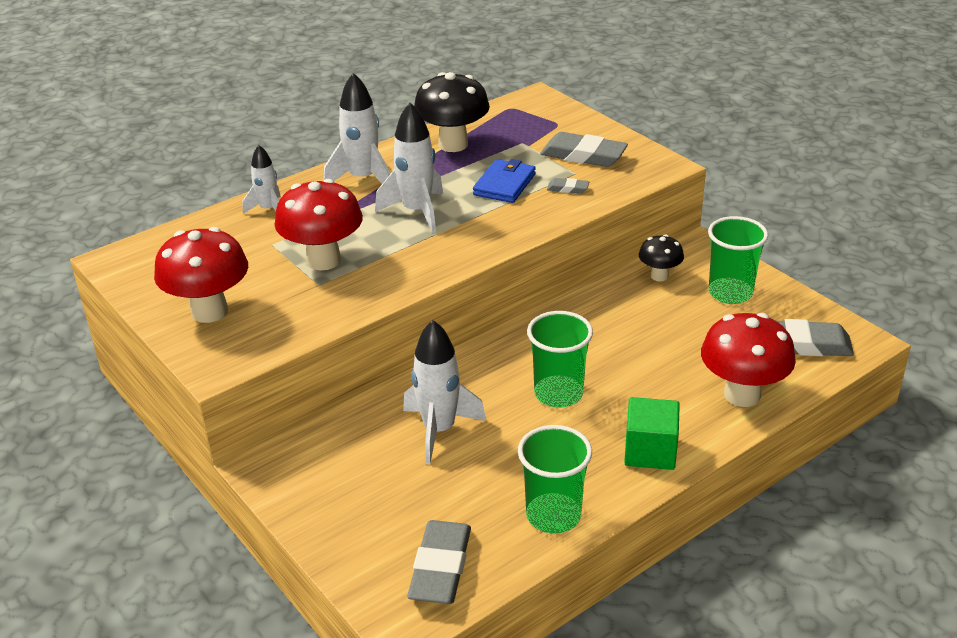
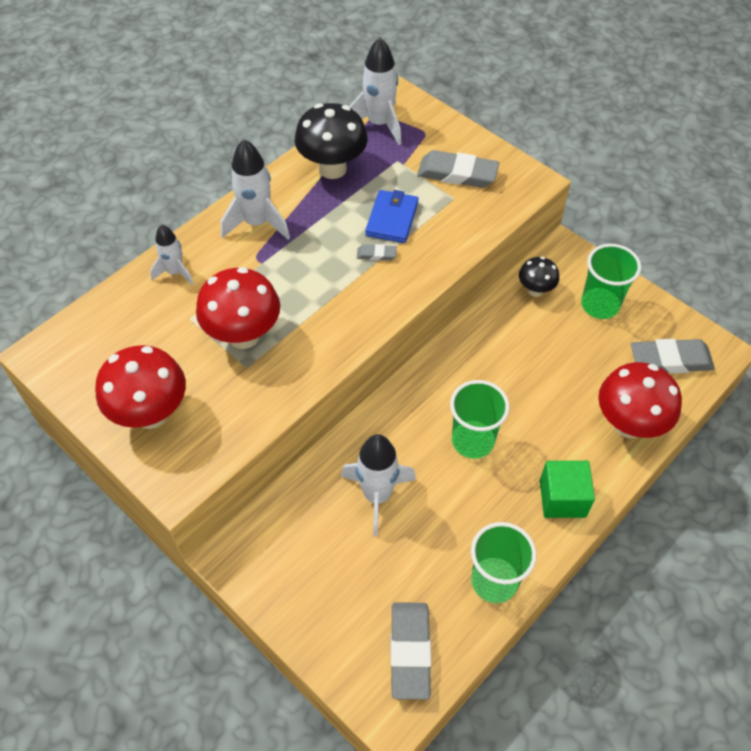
camera: 10 degrees left, 20 degrees up
white rocket [375,103,443,233] -> white rocket moved to [349,37,401,145]
grey eraser [547,178,590,194] -> grey eraser moved to [357,244,397,261]

